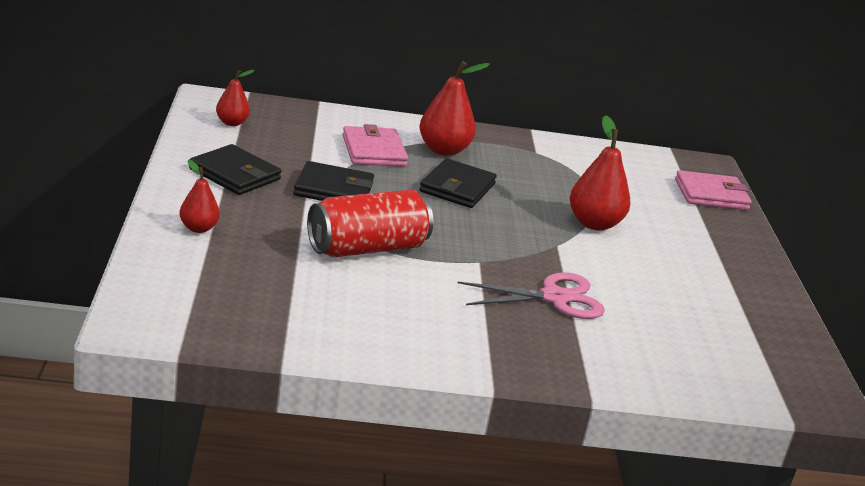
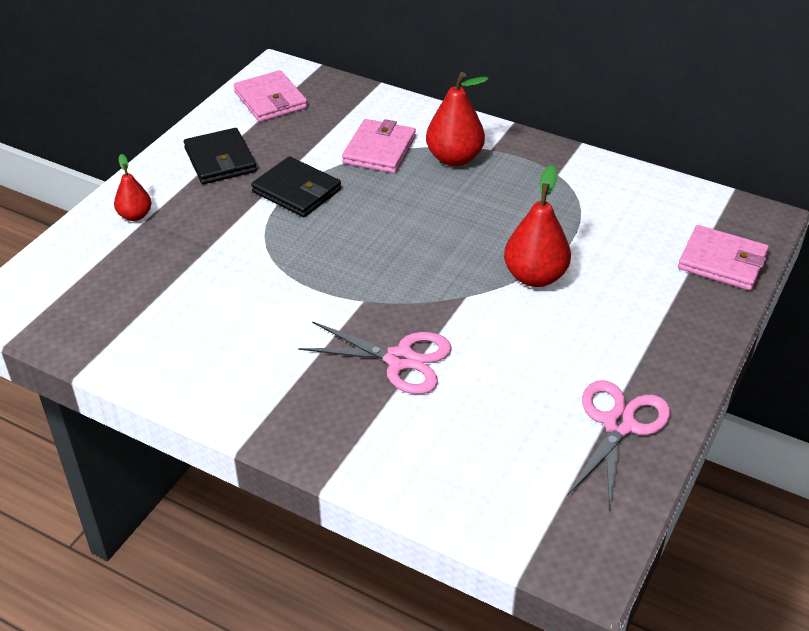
camera: 35 degrees right, 15 degrees up
red pear [216,70,254,126] -> pink wallet [234,70,307,122]
red can [307,190,433,257] -> none
black wallet [419,158,497,208] -> none
none -> pink scissors [568,380,670,508]

